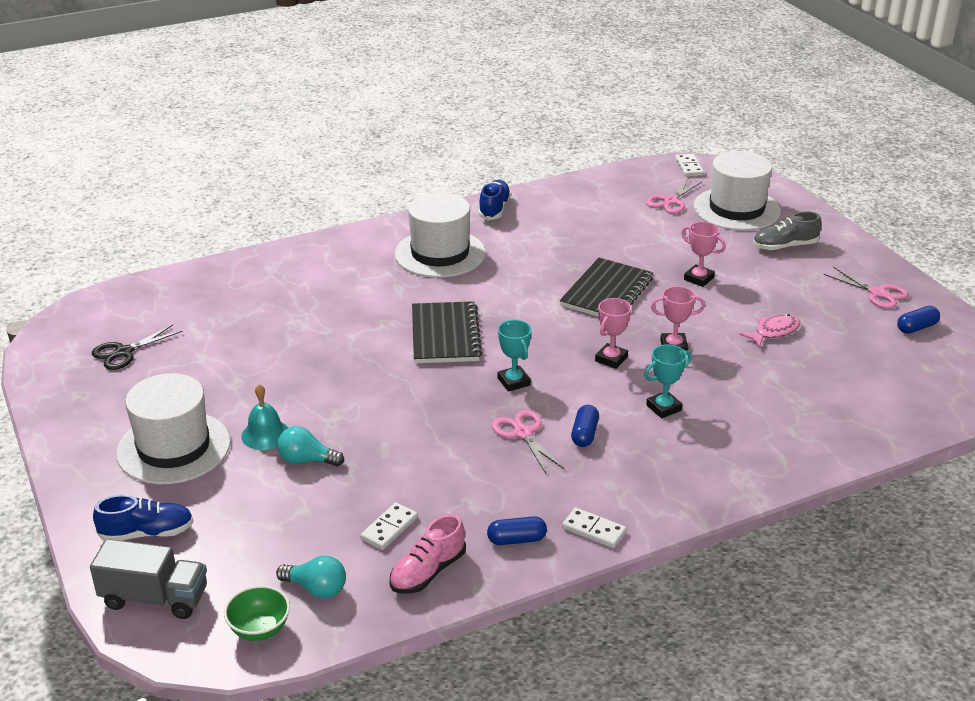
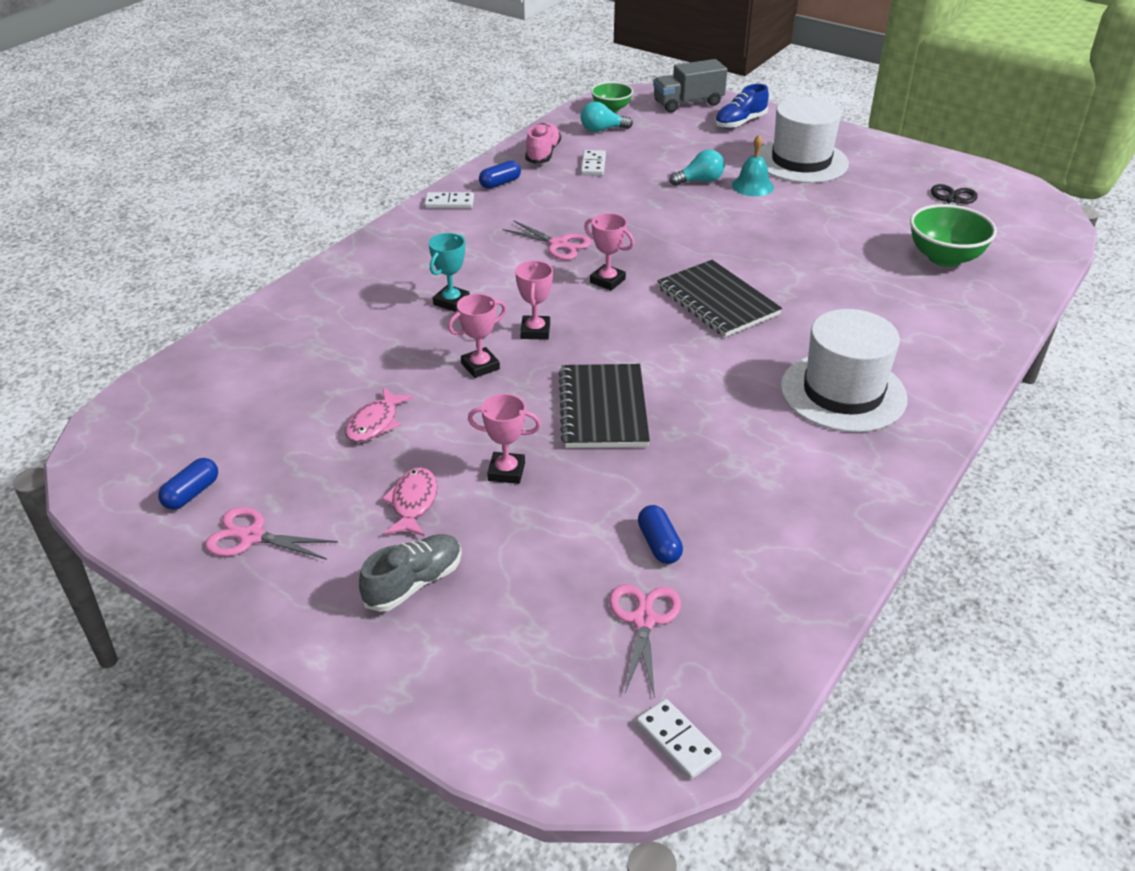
camera: 150 degrees right, 5 degrees up
blue shoe [479,180,511,220] -> none
turquoise trophy [498,320,532,392] -> pink trophy [584,213,634,291]
blue capsule [571,405,599,447] -> blue capsule moved to [638,505,683,564]
white hat [694,151,781,231] -> none
none -> pink fish [382,467,438,537]
none -> green bowl [910,204,997,267]

